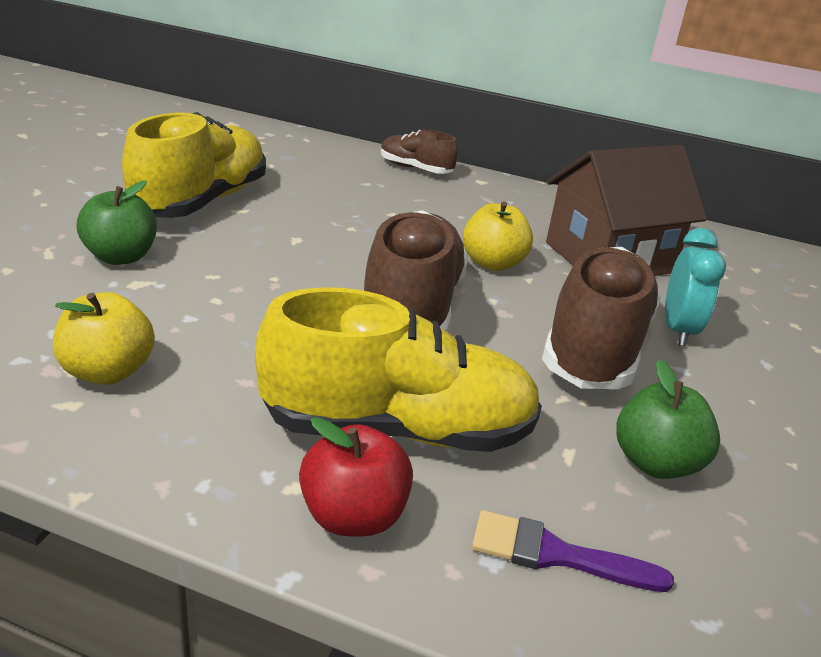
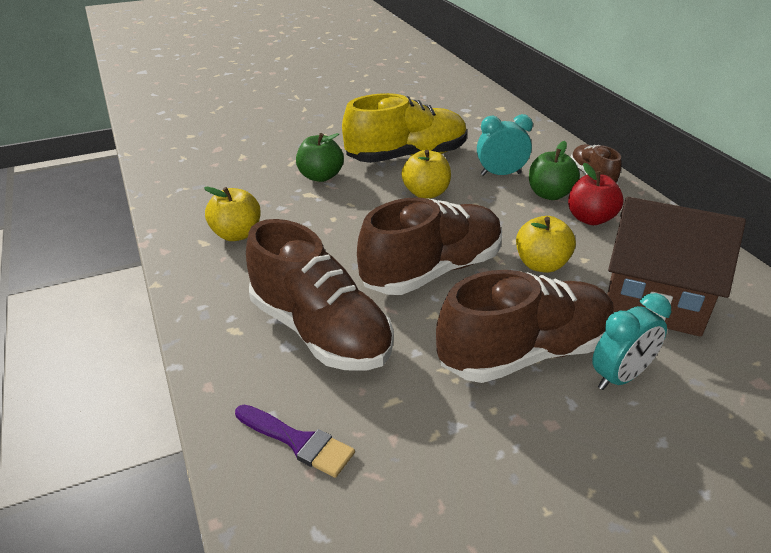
camera: 50 degrees right, 5 degrees up
yellow shoe [255,287,542,452] -> brown shoe [246,219,394,371]
red apple [299,417,413,536] -> red apple moved to [568,163,624,225]
purple brush [472,510,674,592] -> purple brush turned 150 degrees clockwise [235,405,355,478]
green apple [616,359,720,479] -> green apple moved to [529,141,580,200]
none -> yellow apple [402,150,451,199]
none -> turquoise clock [477,114,533,176]

